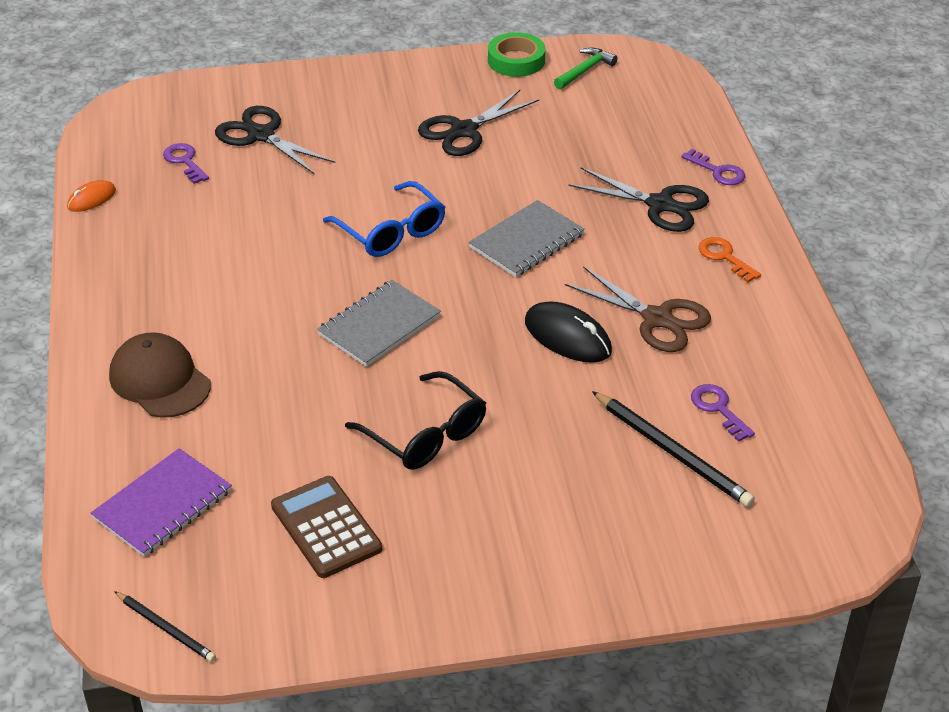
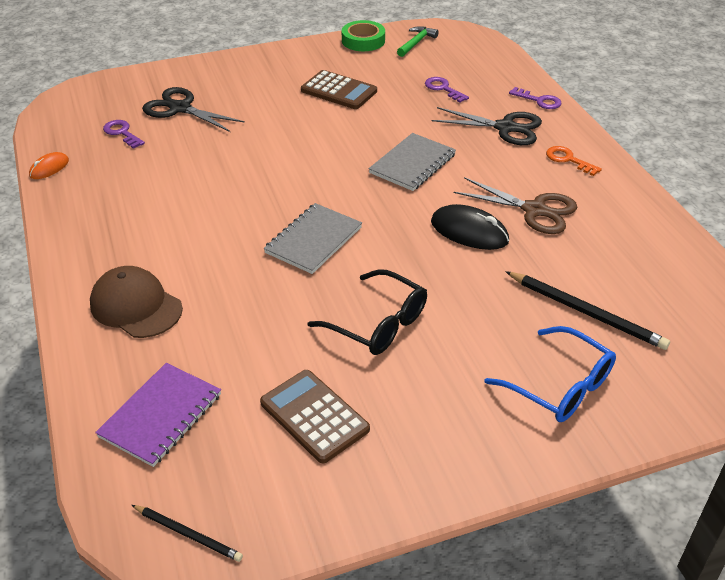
camera: 10 degrees left, 0 degrees up
blue glasses [323,181,445,257] -> blue glasses moved to [485,326,616,422]
black scissors [418,90,539,156] -> brown calculator [301,70,377,109]
purple key [691,384,755,442] -> purple key moved to [425,77,469,103]

